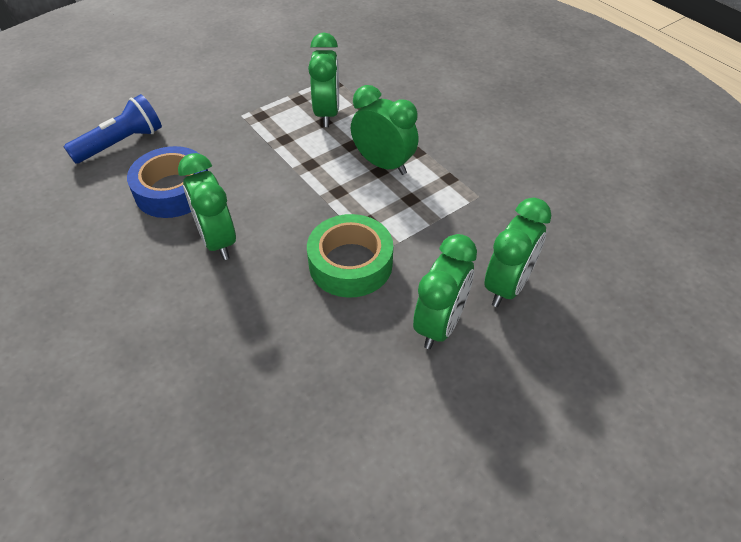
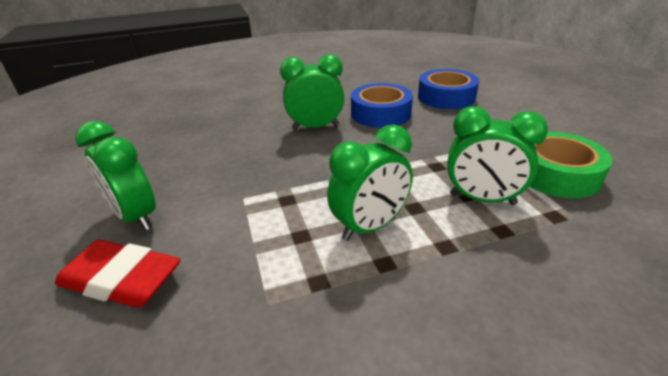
camera: 110 degrees right, 15 degrees down
blue flashlight [64,94,162,164] -> blue tape [418,69,479,109]
green tape [307,214,393,298] -> green tape moved to [529,132,613,198]
green clock [485,197,551,307] -> red eraser [55,240,181,308]

